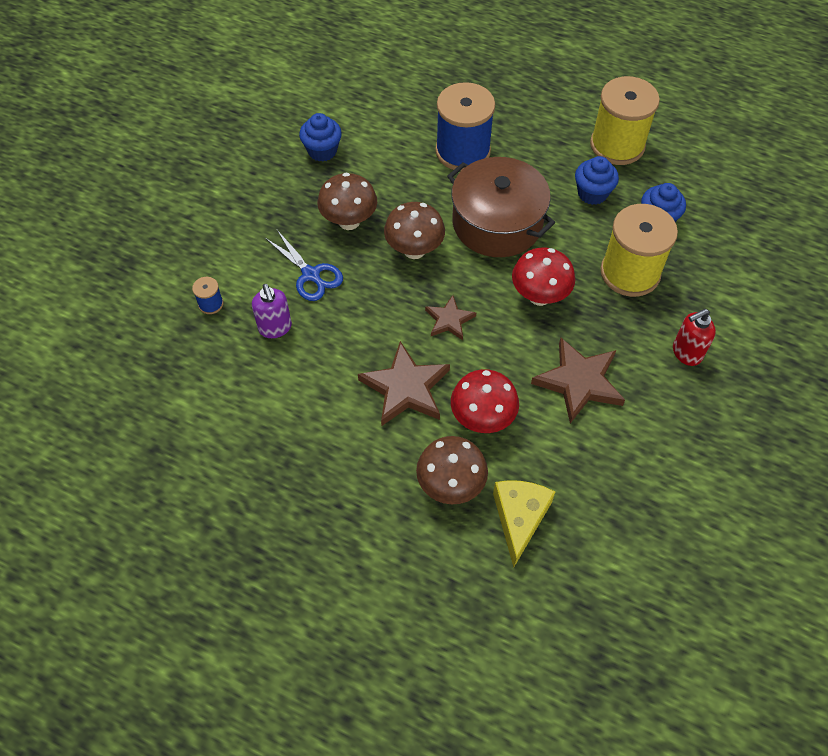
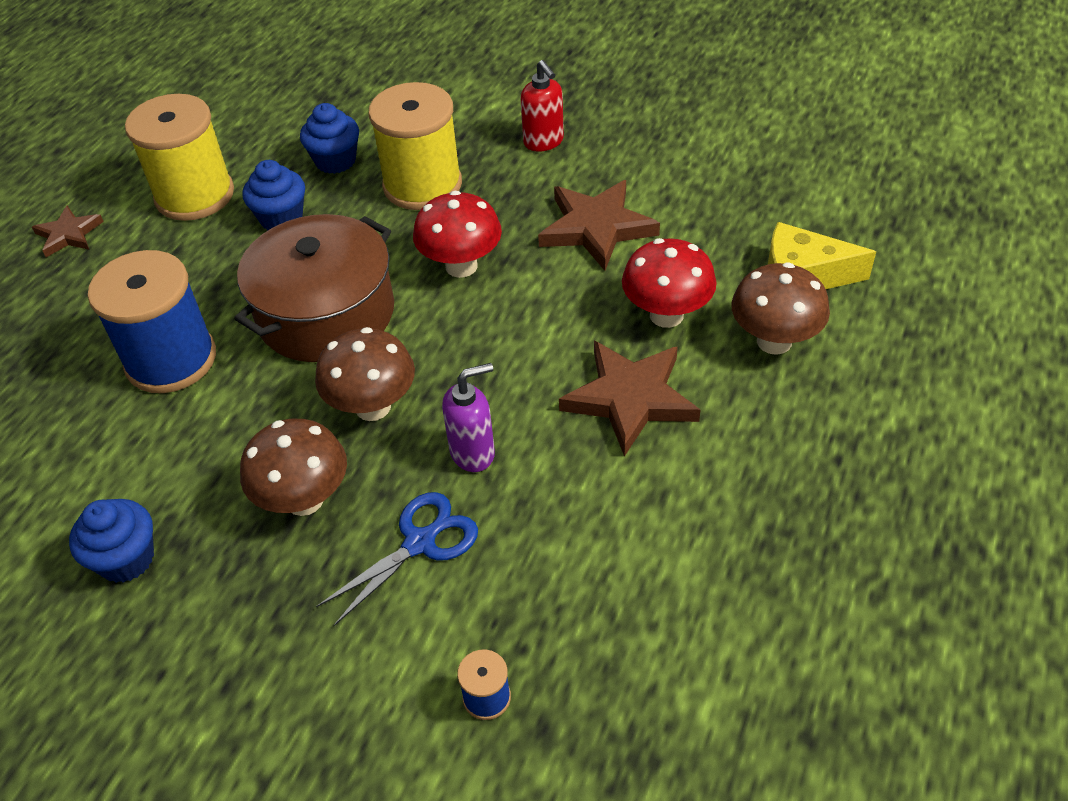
camera: 90 degrees left, 10 degrees down
purple soap dispenser [252,284,292,338] -> purple soap dispenser moved to [442,363,495,472]
brown star [425,295,476,340] -> brown star moved to [32,205,104,257]

